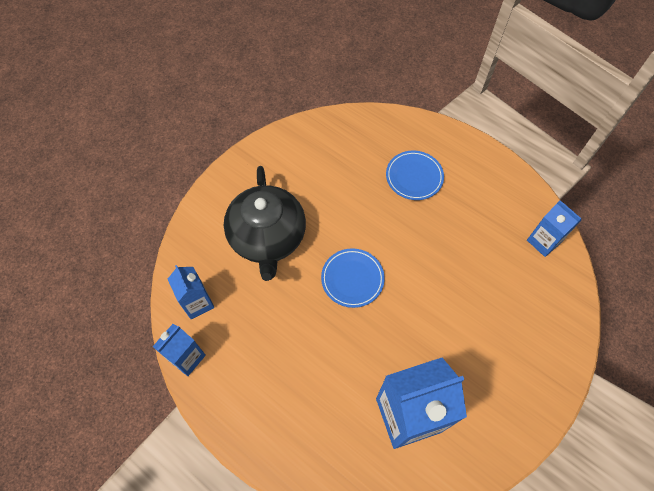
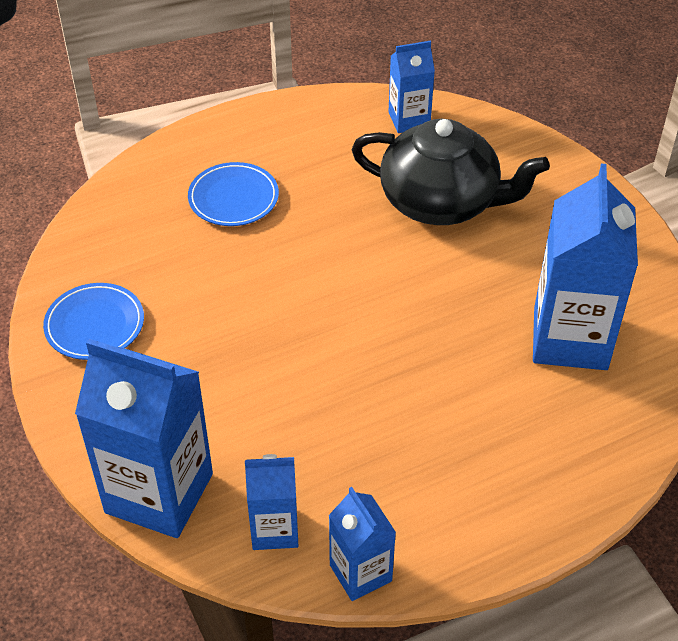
camera: 65 degrees left, 15 degrees down
black teapot [224,166,306,281] -> black teapot moved to [351,119,550,225]
blue plate [321,248,385,308] -> blue plate moved to [43,283,144,360]
none -> blue carton [75,339,213,538]

